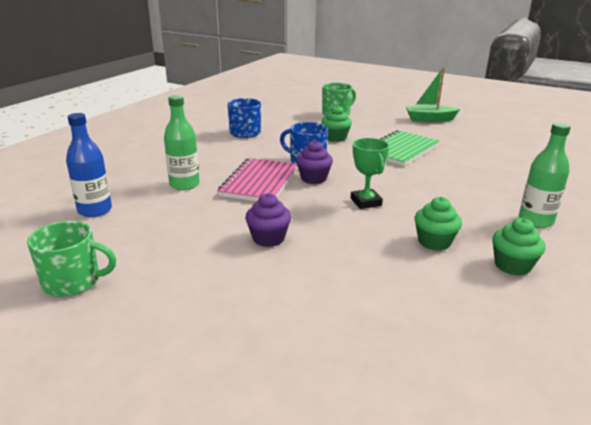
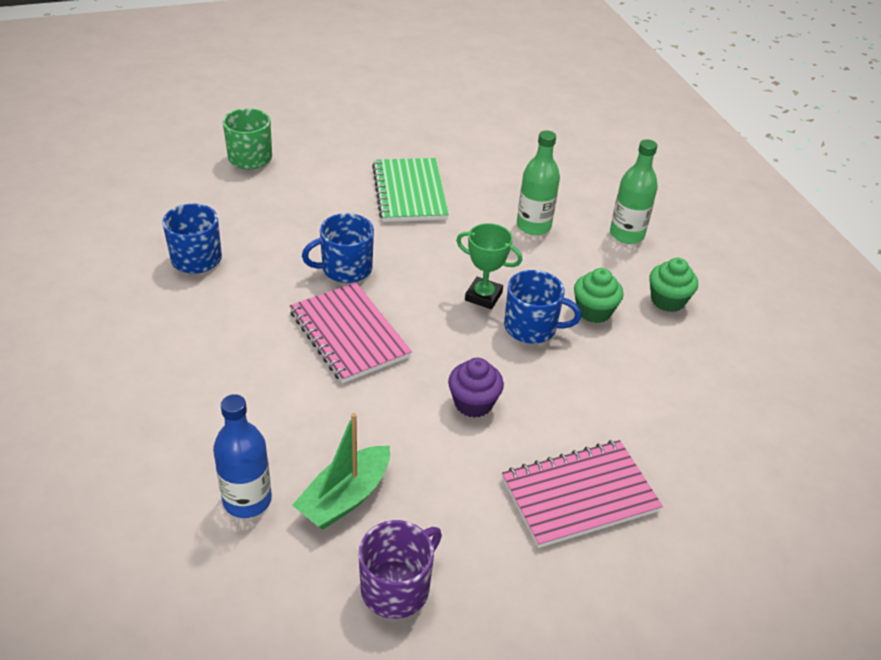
camera: 50 degrees left, 15 degrees up
green mug [27,221,116,297] -> purple mug [359,520,442,619]
green bottle [164,95,200,190] -> green bottle moved to [517,130,560,235]
purple cupcake [296,140,333,184] -> none
green cupcake [321,105,352,142] -> none
green boat [406,67,460,122] -> green boat moved to [292,413,390,530]
none -> pink notebook [502,440,663,548]
none -> blue mug [504,270,581,344]

